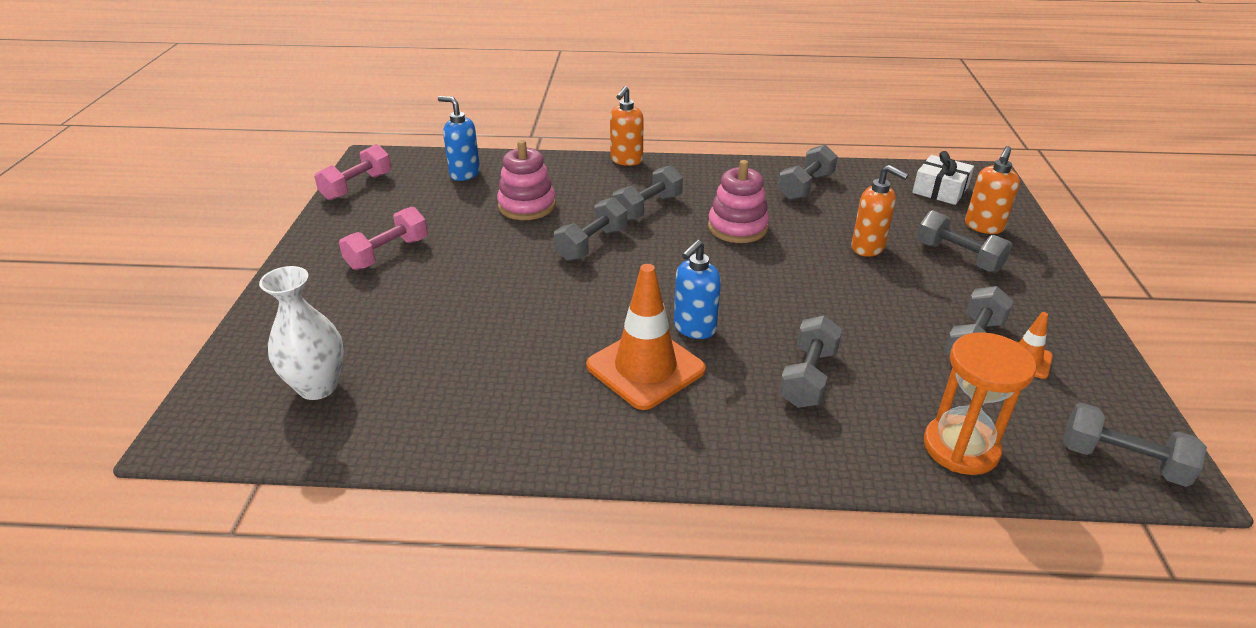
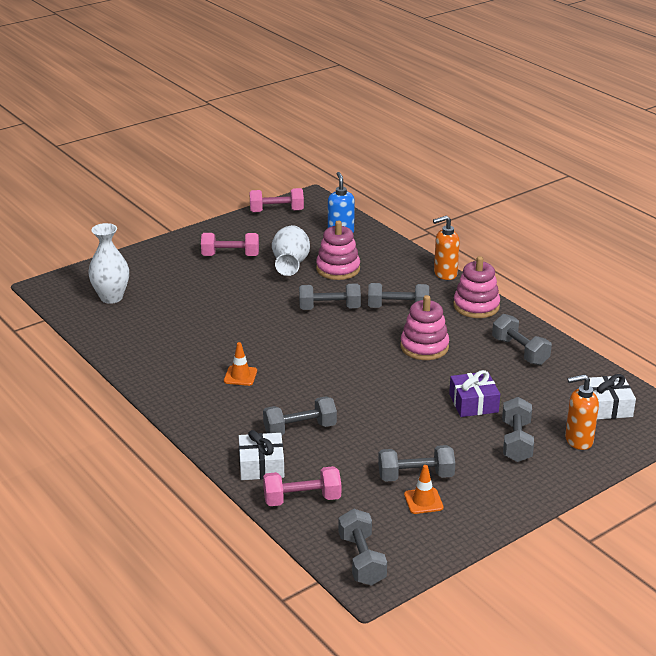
camera: 50 degrees right, 5 degrees down
orange traffic cone [586,264,706,410] -> orange traffic cone [224,342,257,386], size x0.49
blue soap dispenser [674,240,721,339] -> none
grey dumbbell [778,145,838,200] -> grey dumbbell turned 60 degrees clockwise [492,314,552,365]
orange soap dispenser [851,165,909,257] -> purple gift [449,370,500,417]
orange hourglass [923,332,1036,475] -> pink dumbbell [263,466,341,506]
none -> white gift [239,430,284,480]
none -> white vase [272,225,310,276]
none -> pink stacking toy [453,256,500,318]

